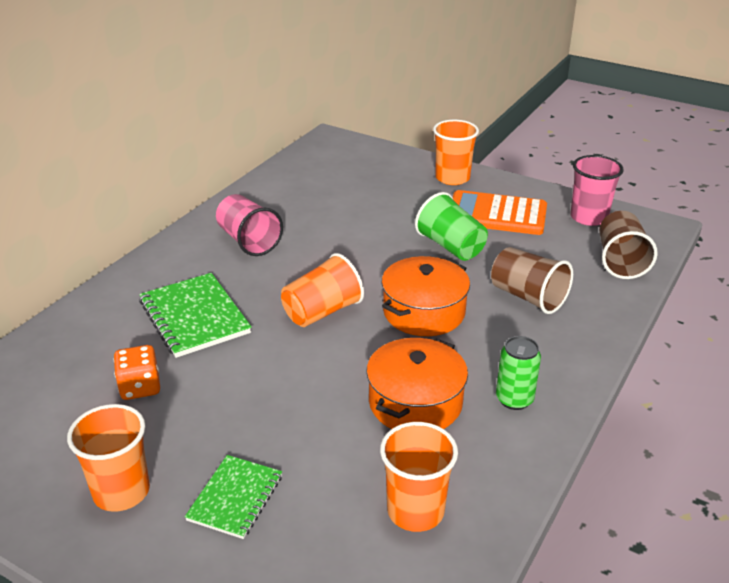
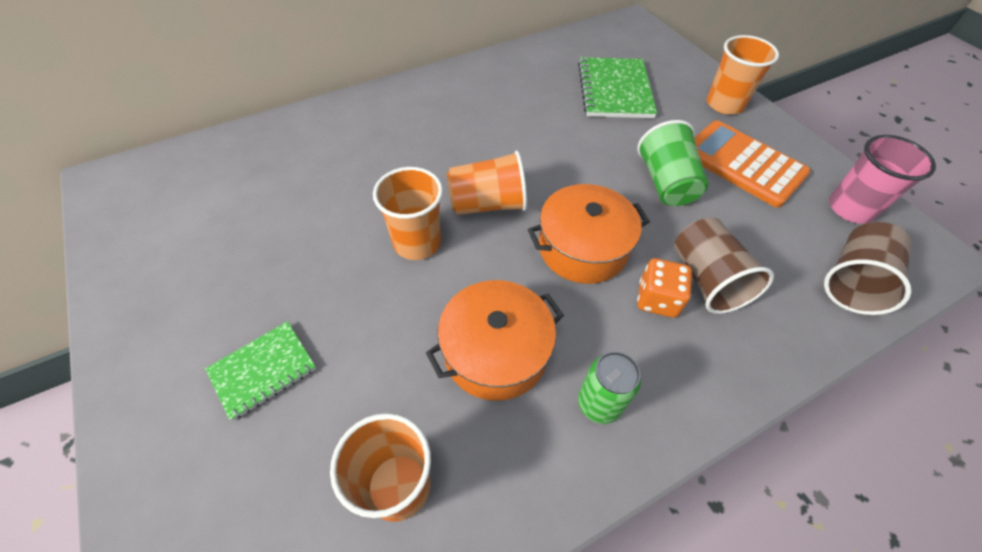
camera: 30 degrees right, 20 degrees up
orange cup [67,404,150,512] -> orange cup moved to [373,167,443,260]
orange dice [114,345,160,400] -> orange dice moved to [637,258,692,318]
green notebook [139,273,252,358] -> green notebook moved to [578,57,657,118]
pink cup [216,194,283,256] -> none

